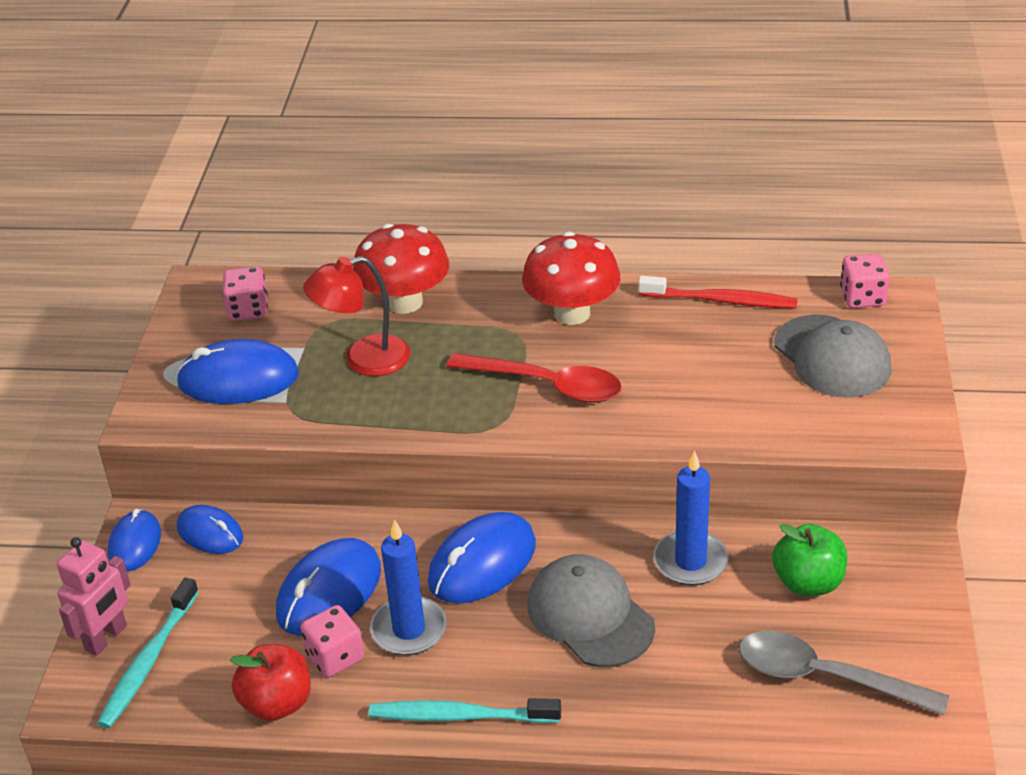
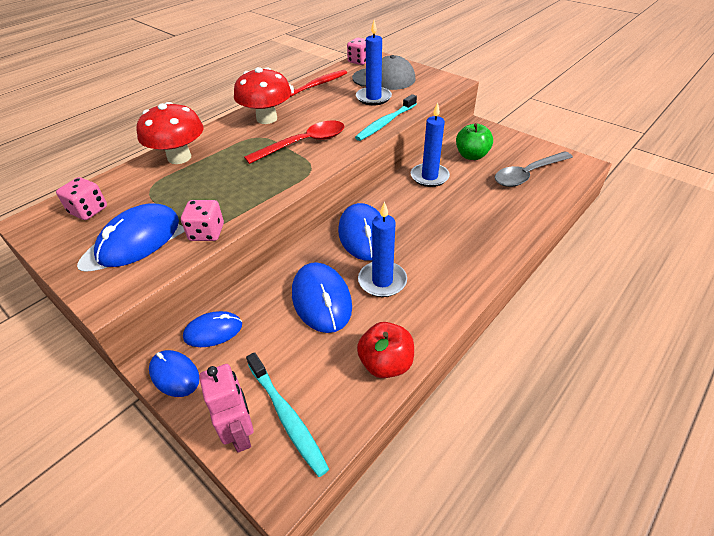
camera: 55 degrees left, 5 degrees up
pink dice [301,605,364,678] -> pink dice moved to [181,200,224,241]
red lamp [303,256,411,376] -> none
turquoise toothbrush [369,698,561,723] -> turquoise toothbrush moved to [355,94,417,141]
grey cap [528,554,655,667] -> none
none -> blue candle [356,20,392,105]

